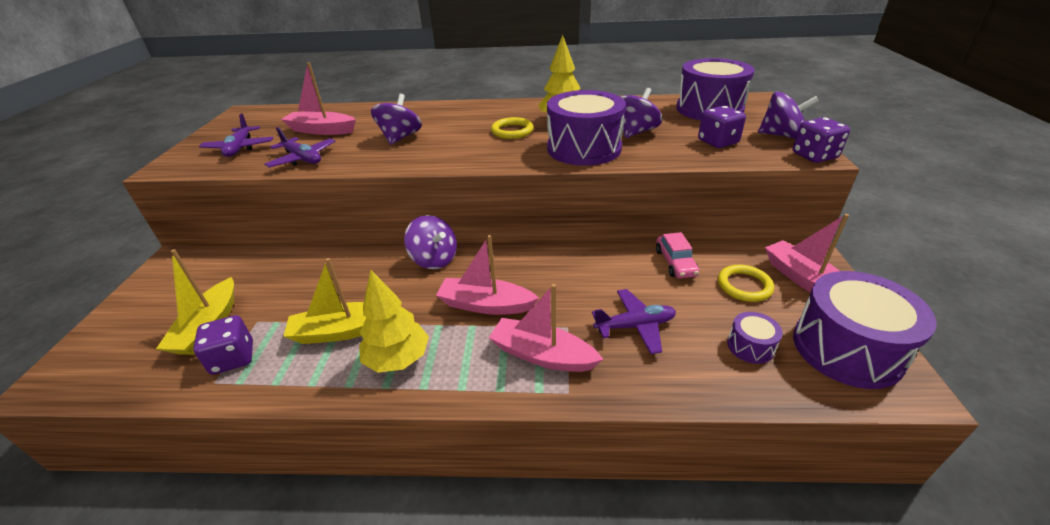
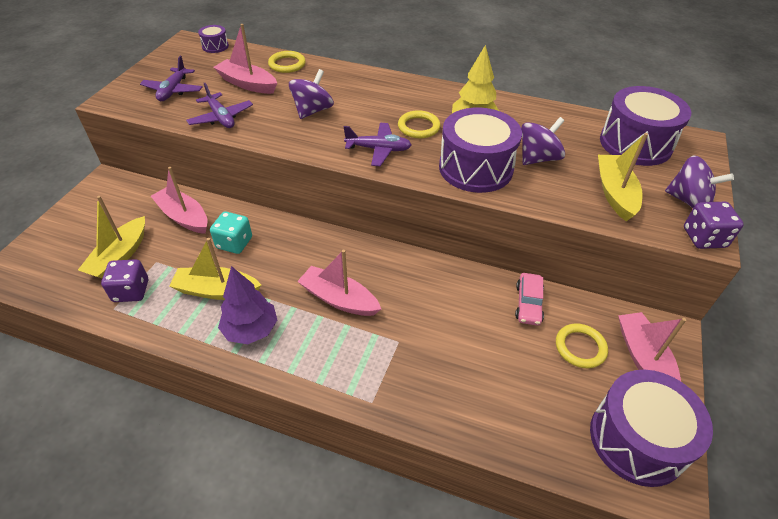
camera: 15 degrees right, 10 degrees up
yellow tree [359,270,429,373] -> purple tree [218,266,277,344]
purple spinning top [404,215,457,269] -> none
pink boat [489,284,603,372] -> pink boat moved to [151,167,208,234]
purple plane [592,289,676,354] -> purple plane moved to [344,123,412,166]
purple dice [698,106,746,148] -> yellow boat [598,133,648,221]
purple drum [727,312,783,364] -> purple drum moved to [198,25,229,53]
none -> turquoise dice [210,211,252,254]
none -> yellow ring [268,51,306,73]

